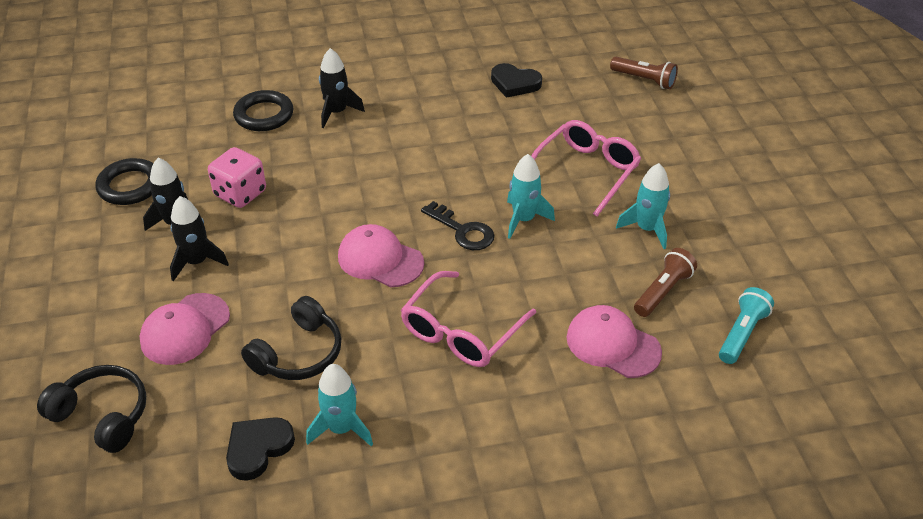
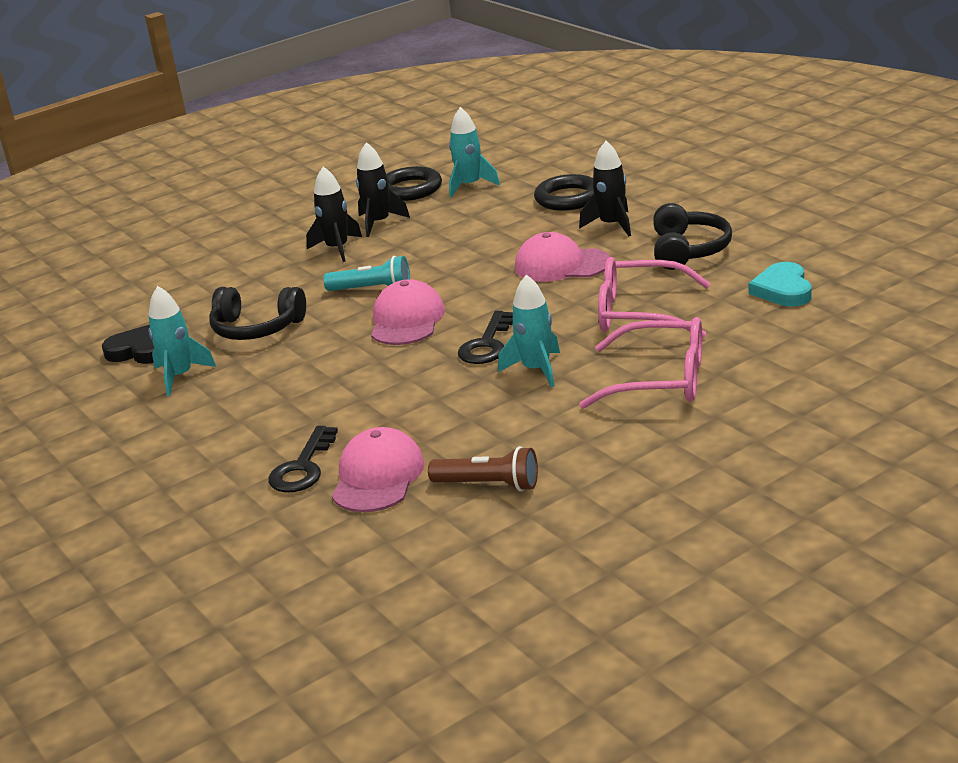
camera: 70 degrees right, 15 degrees down
black headphones [37,365,146,453] -> black headphones moved to [653,203,732,270]
pink cap [139,293,230,365] -> pink cap moved to [515,232,610,282]
pink dice [208,147,266,208] -> none
pink glasses [401,271,536,367] -> pink glasses moved to [598,257,711,338]
black heart [491,63,542,98] -> turquoise heart [748,262,812,306]
brown flashlight [610,57,678,89] -> none
turquoise rocket [616,163,670,249] -> turquoise rocket moved to [449,107,500,198]
turquoise flashlight [719,287,774,364] -> turquoise flashlight moved to [323,256,410,291]
none -> black key [268,426,338,493]

